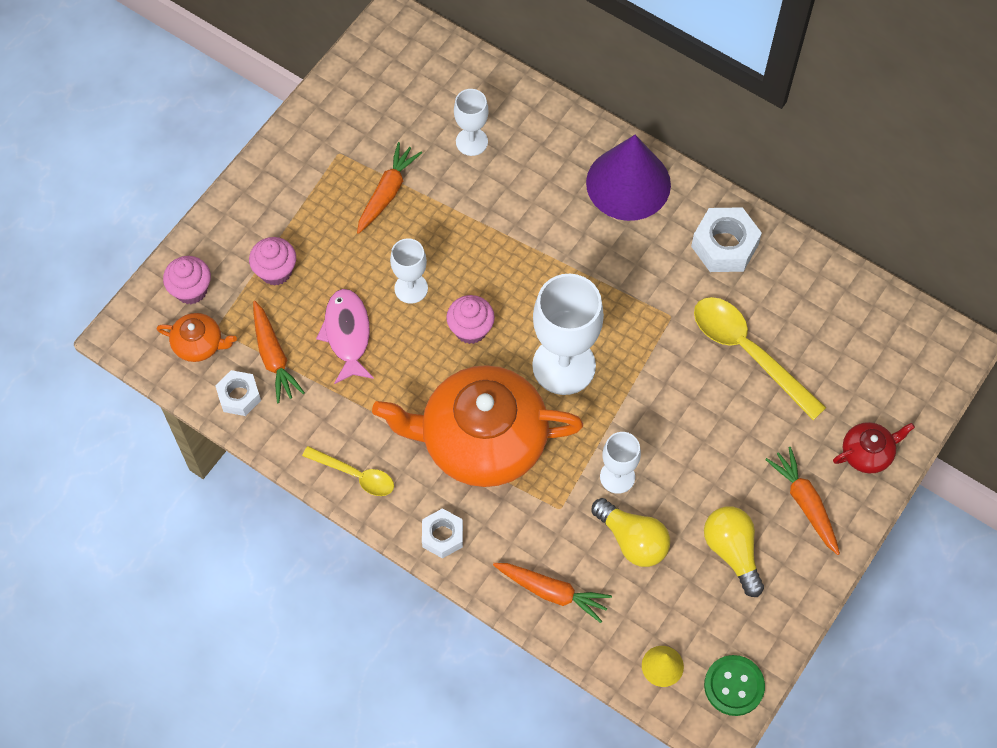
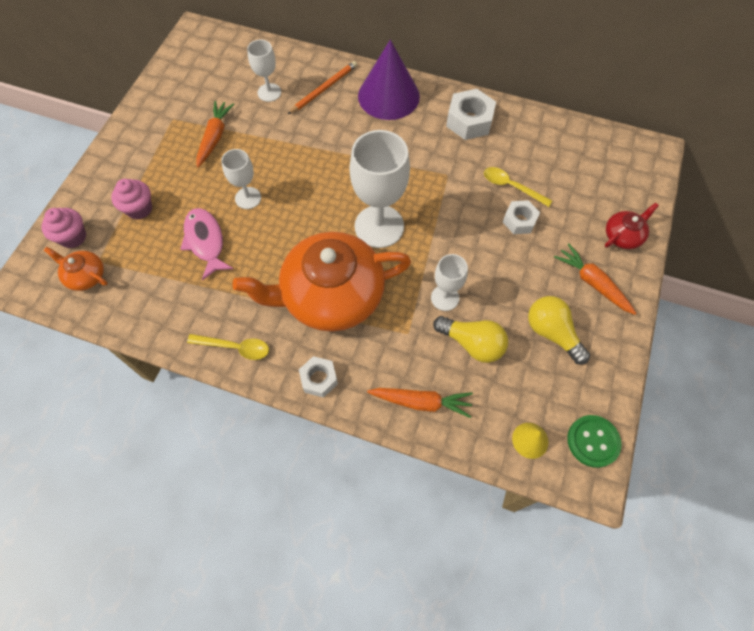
camera: 15 degrees left, 0 degrees up
orange teapot [157,313,237,362] -> orange teapot turned 150 degrees counterclockwise [44,247,107,291]
white nut [215,370,261,416] -> white nut moved to [503,200,540,234]
orange carrot [253,301,305,403] -> none
pink cupcake [446,295,495,344] -> none
yellow spoon [694,297,826,420] -> yellow spoon [484,167,552,207], size x0.59
none -> orange pencil [288,61,357,114]

